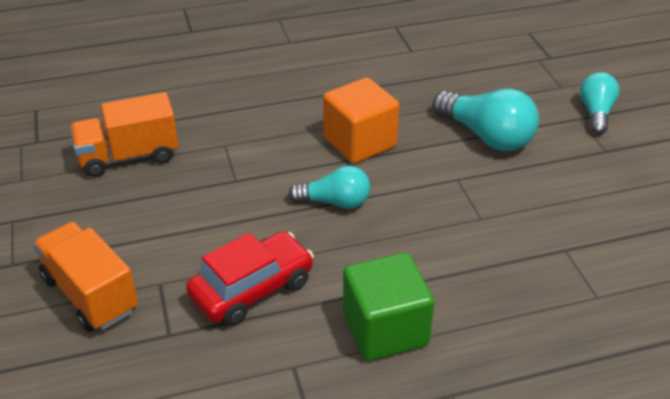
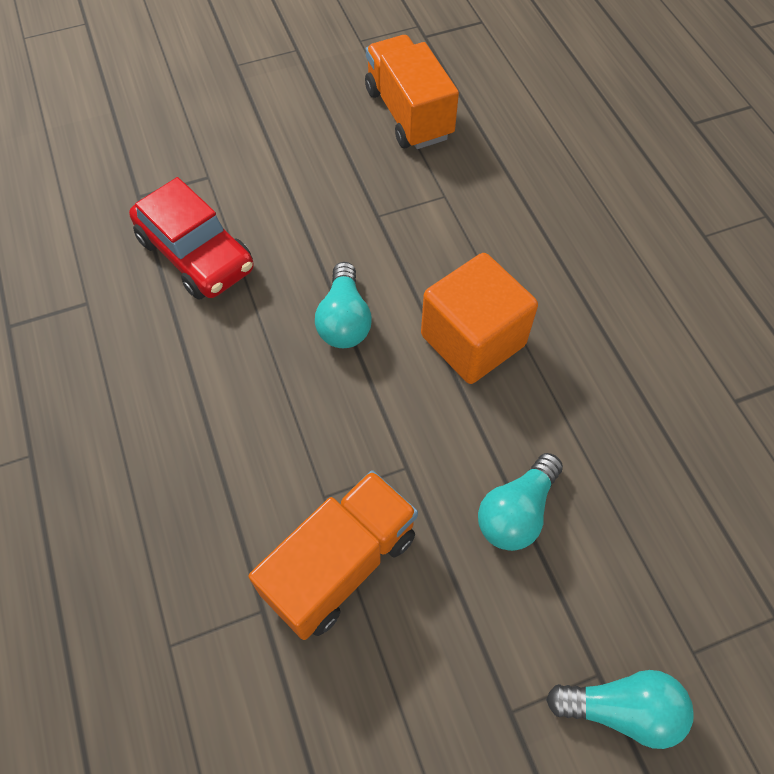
camera: 85 degrees right, 20 degrees up
orange truck [33,222,138,332] -> orange truck moved to [248,470,418,640]
green cube [343,252,434,361] -> none
turquoise light bulb [433,88,539,151] -> turquoise light bulb [478,453,563,551], size x0.64

